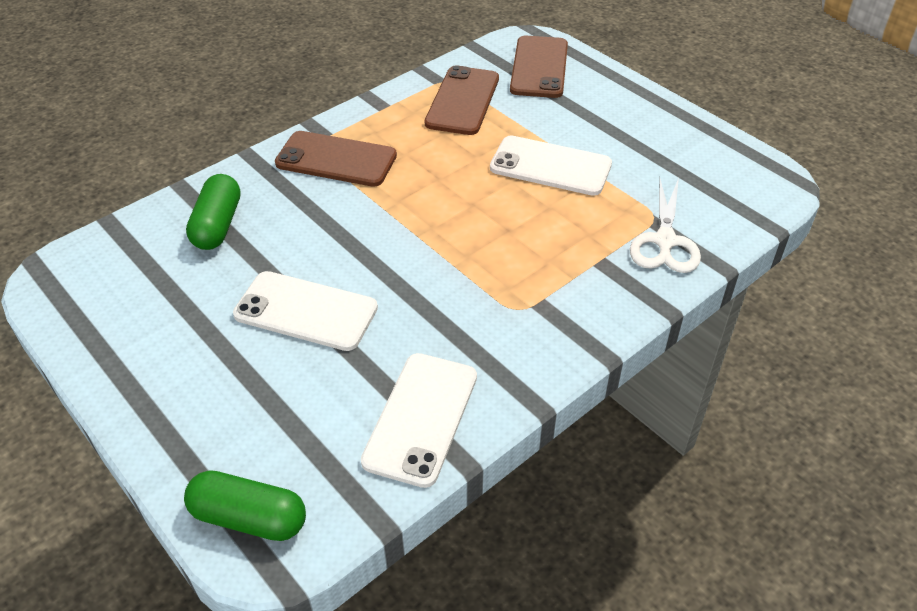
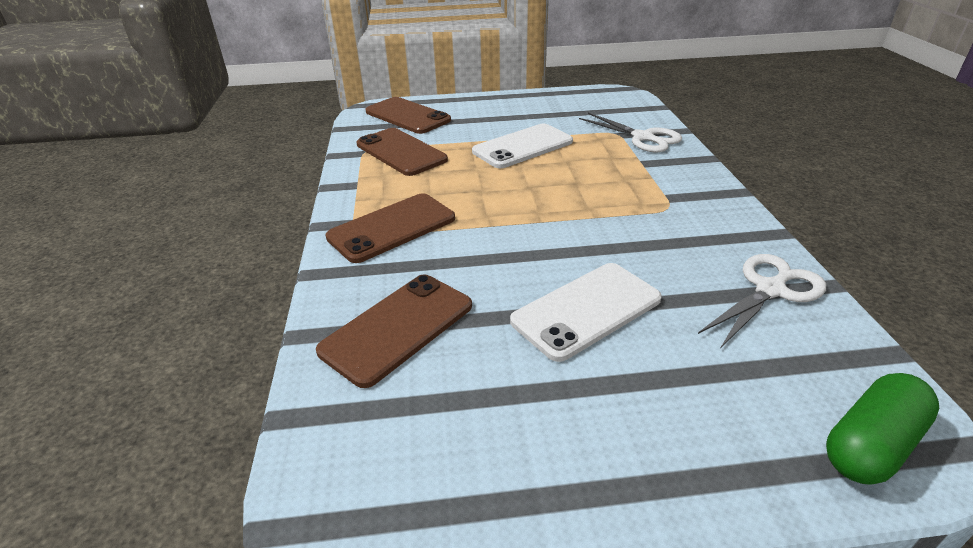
camera: 55 degrees left, 10 degrees down
green capsule [186,174,241,250] -> brown phone [316,274,472,388]
white phone [361,353,477,488] -> white scissors [698,254,826,349]

